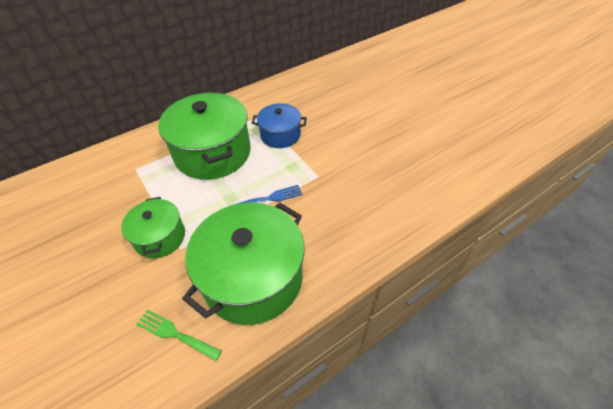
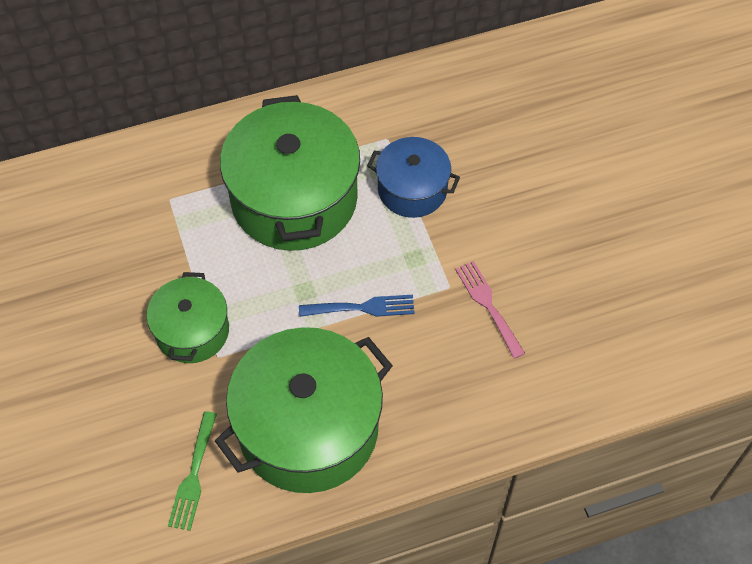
camera: 15 degrees right, 10 degrees up
green fork [136,310,222,361] -> green fork turned 120 degrees counterclockwise [168,411,217,531]
none -> pink fork [455,261,525,359]

